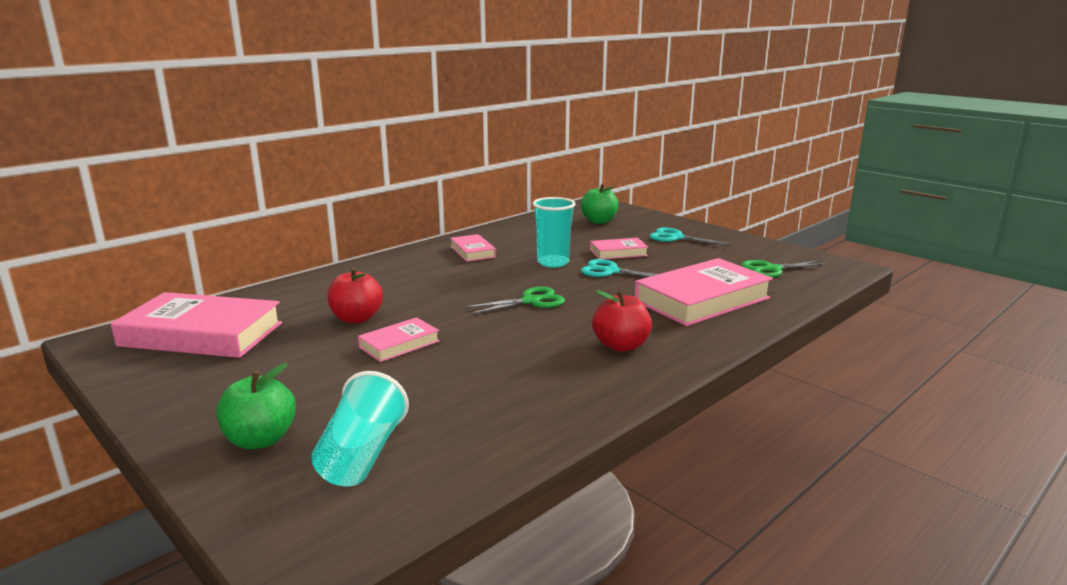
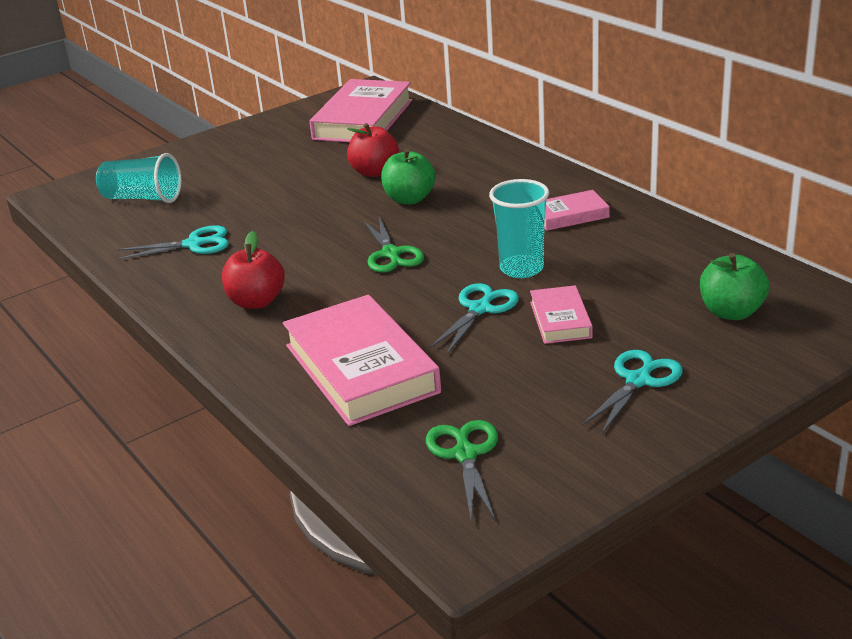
camera: 100 degrees right, 10 degrees up
green apple [217,363,296,449] -> green apple moved to [381,149,436,204]
pink book [358,317,440,362] -> none
none -> turquoise scissors [117,225,229,260]

